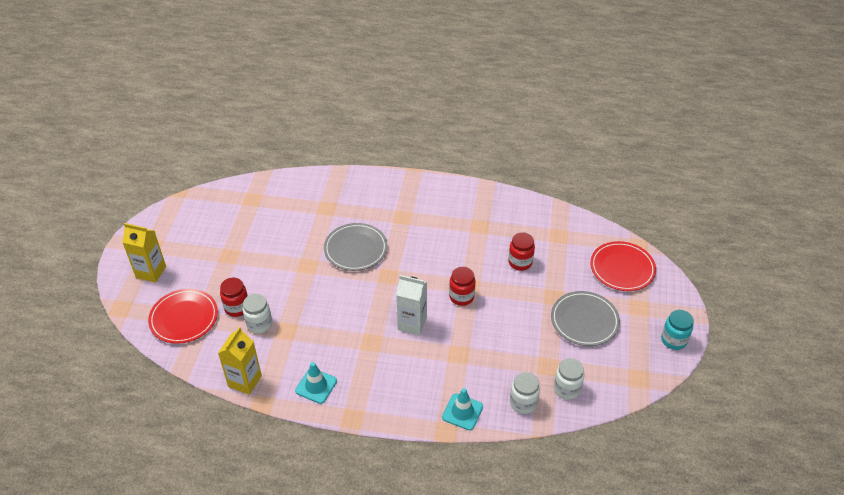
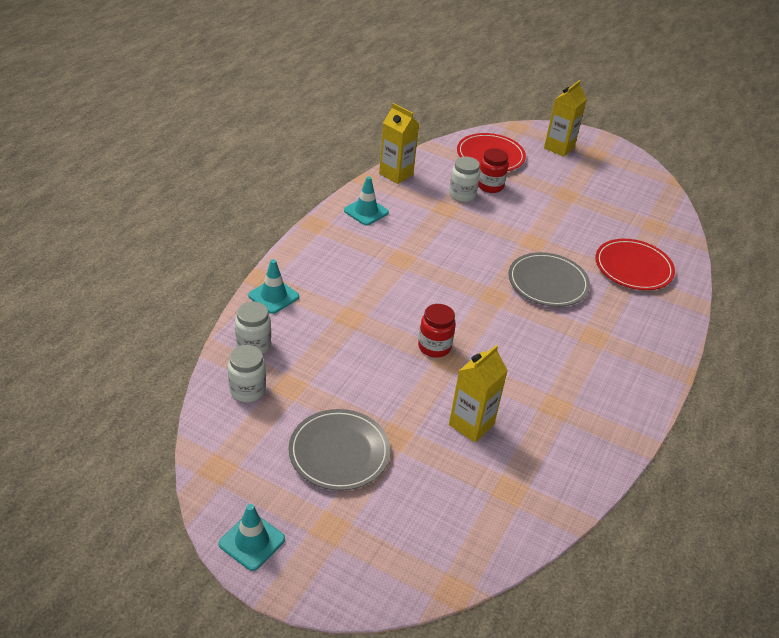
camera: 105 degrees right, 5 degrees down
white carton [396,275,427,336] -> none
red jar [508,233,535,271] -> yellow carton [449,345,508,442]
red plate [590,241,656,291] -> red plate moved to [595,239,675,290]
turquoise jar [661,310,694,350] -> turquoise traffic cone [219,504,285,571]

